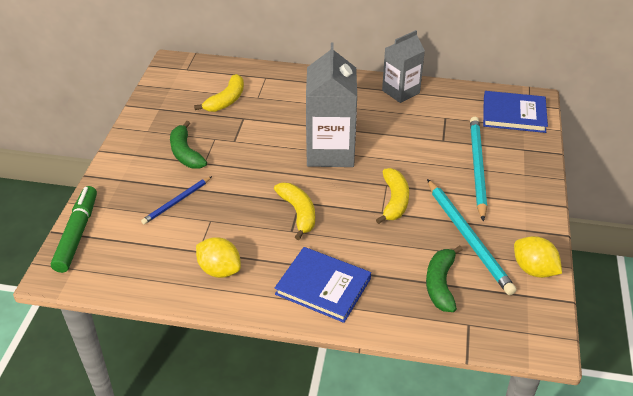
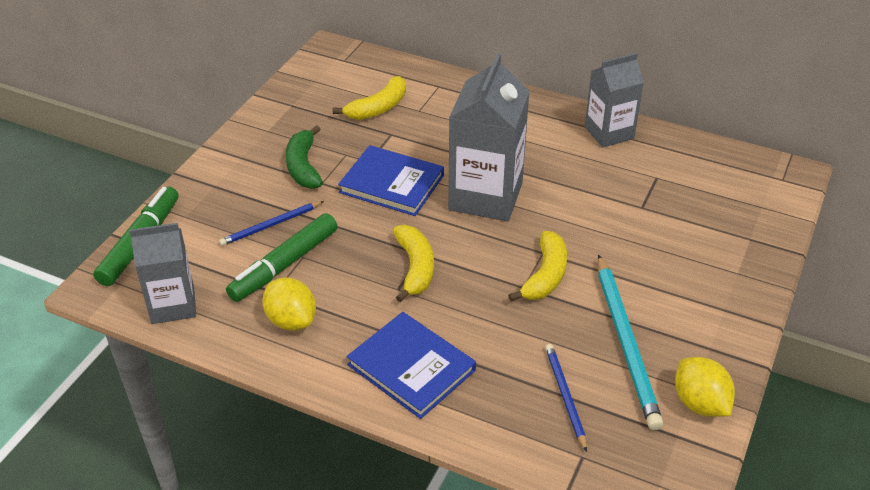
camera: 15 degrees right, 0 degrees up
green banana [426,246,463,312] -> blue pencil [545,344,587,452]
turquoise pencil [470,117,487,221] -> none
blue book [483,91,548,133] -> blue book moved to [338,145,444,216]
none -> grey carton [129,223,196,324]
none -> green marker [226,213,337,302]

